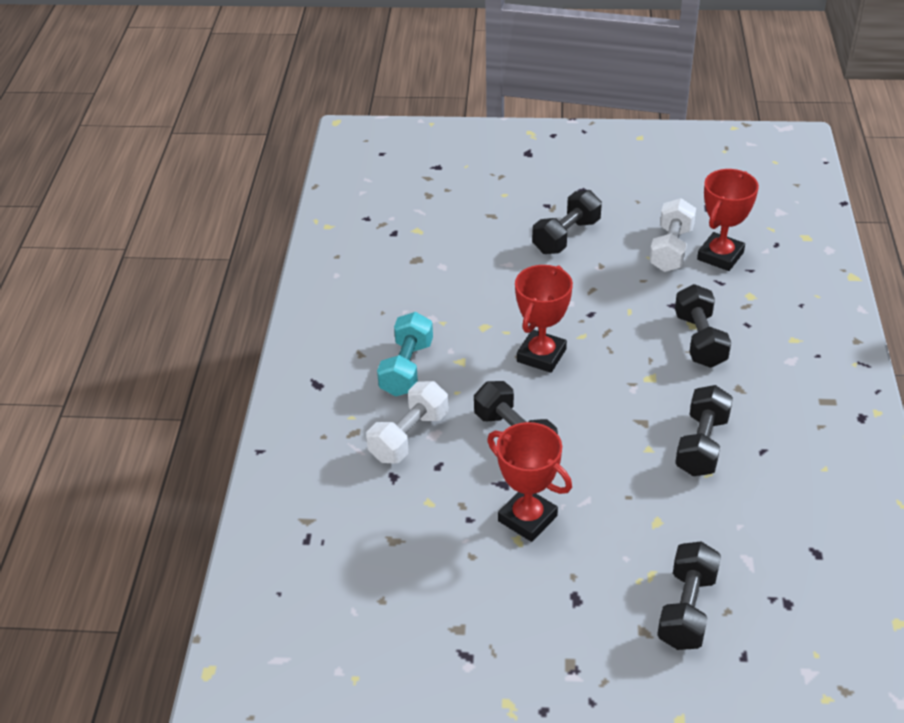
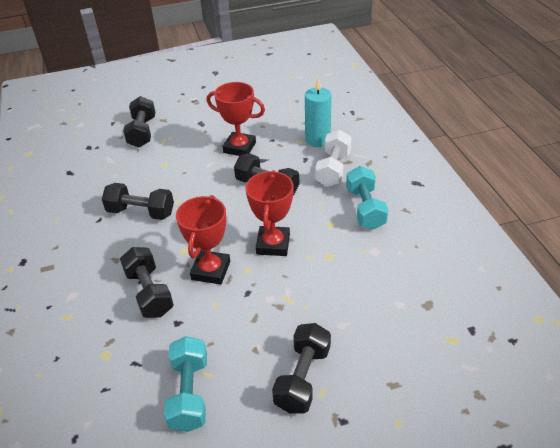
camera: 160 degrees right, 0 degrees up
white dumbbell [649,198,696,272] -> turquoise dumbbell [164,336,207,432]
black dumbbell [675,385,733,476] -> black dumbbell turned 75 degrees counterclockwise [102,183,174,220]
red trophy [697,169,759,271] -> red trophy moved to [176,195,230,285]
none -> turquoise candle [305,77,332,147]

